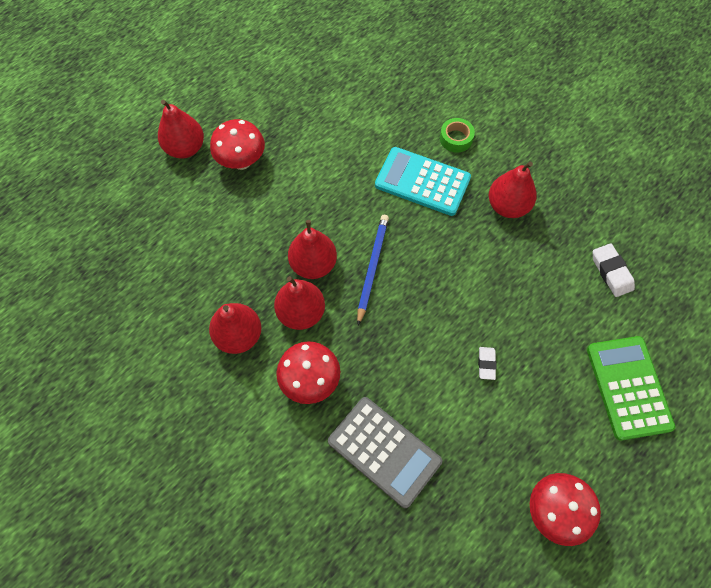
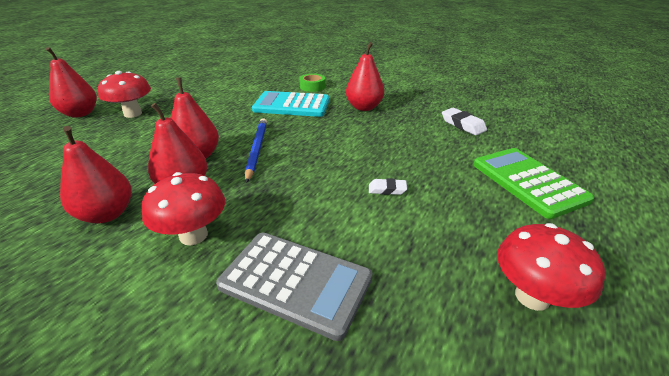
camera: 15 degrees left, 30 degrees down
white eraser [478,347,496,380] -> white eraser turned 75 degrees counterclockwise [369,178,407,195]

